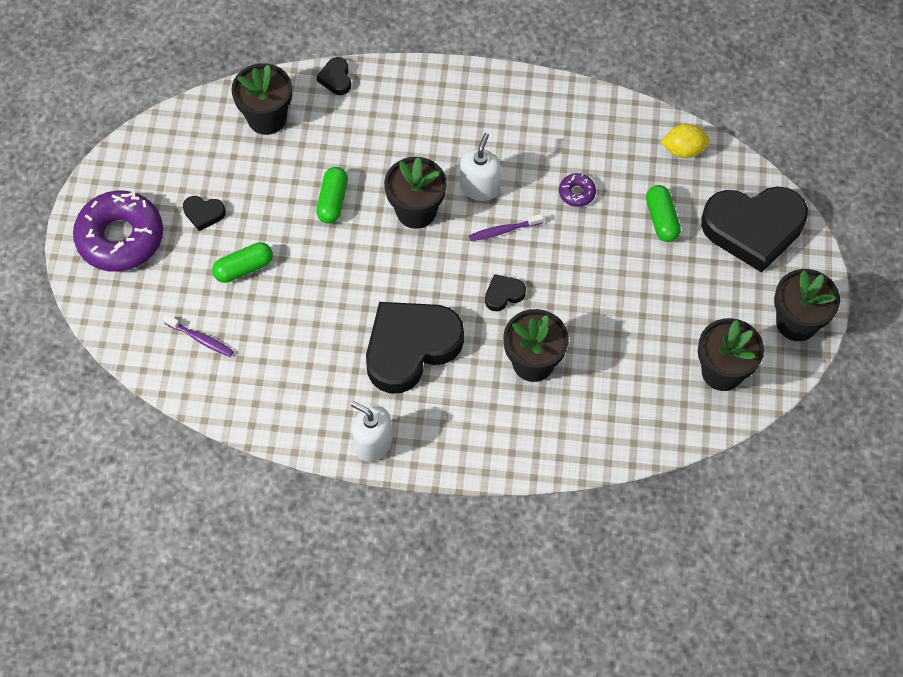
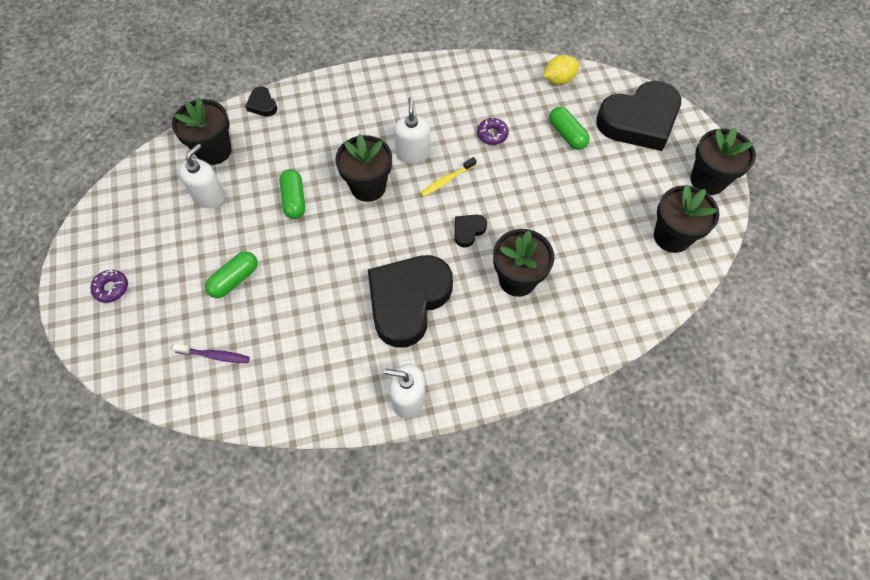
camera: 20 degrees left, 0 degrees up
purple donut [73,190,163,272] -> purple donut [90,270,128,303], size x0.42
black heart [183,196,226,231] -> none
purple toothbrush [469,214,544,241] -> yellow toothbrush [420,157,477,197]
none -> white soap dispenser [179,144,225,208]

